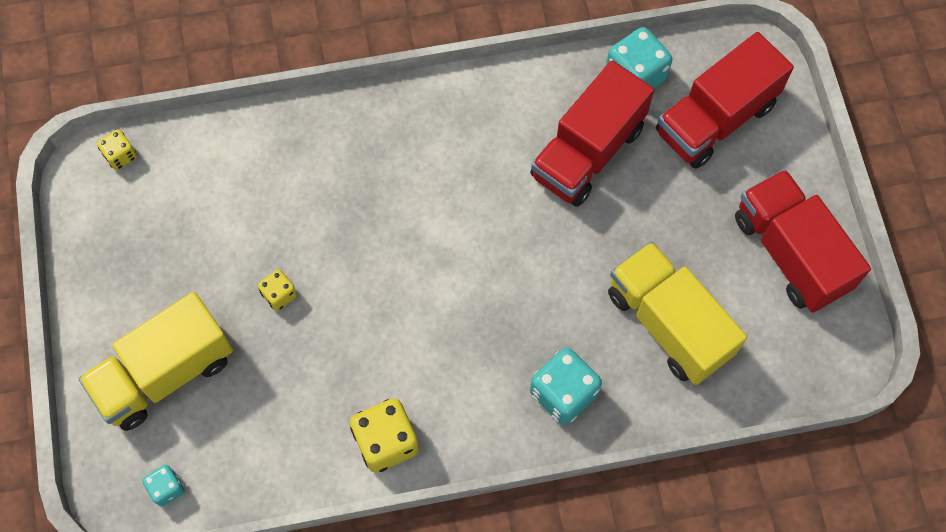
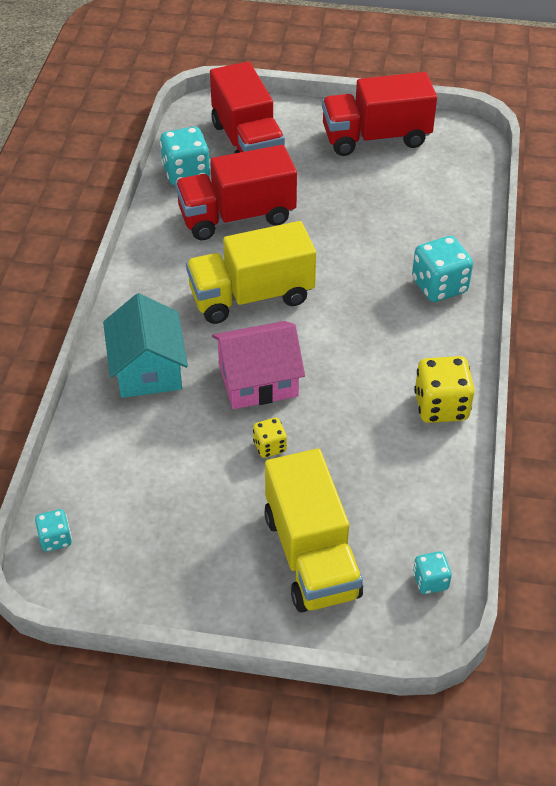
camera: 70 degrees left, 20 degrees down
yellow dice [97,129,137,170] -> turquoise dice [35,509,72,552]
red truck [530,60,654,207] -> red truck turned 105 degrees clockwise [175,145,297,240]
yellow truck [608,241,747,385] -> yellow truck moved to [186,221,316,324]
none -> turquoise house [103,293,188,398]
none -> pink house [212,321,305,409]

